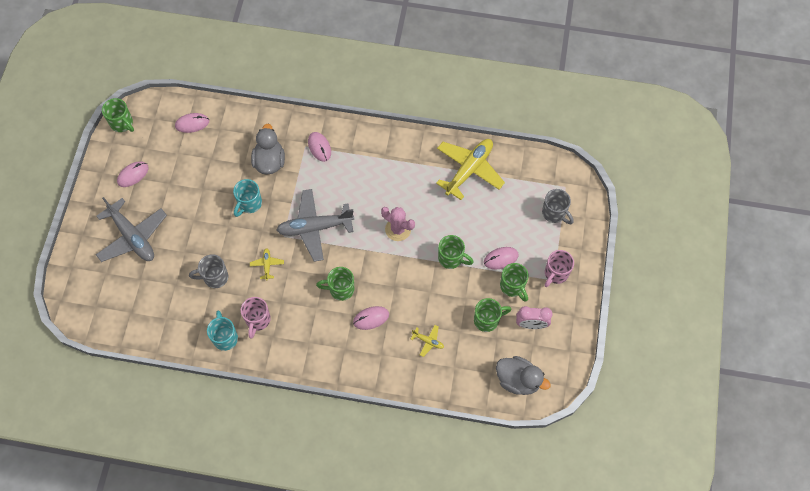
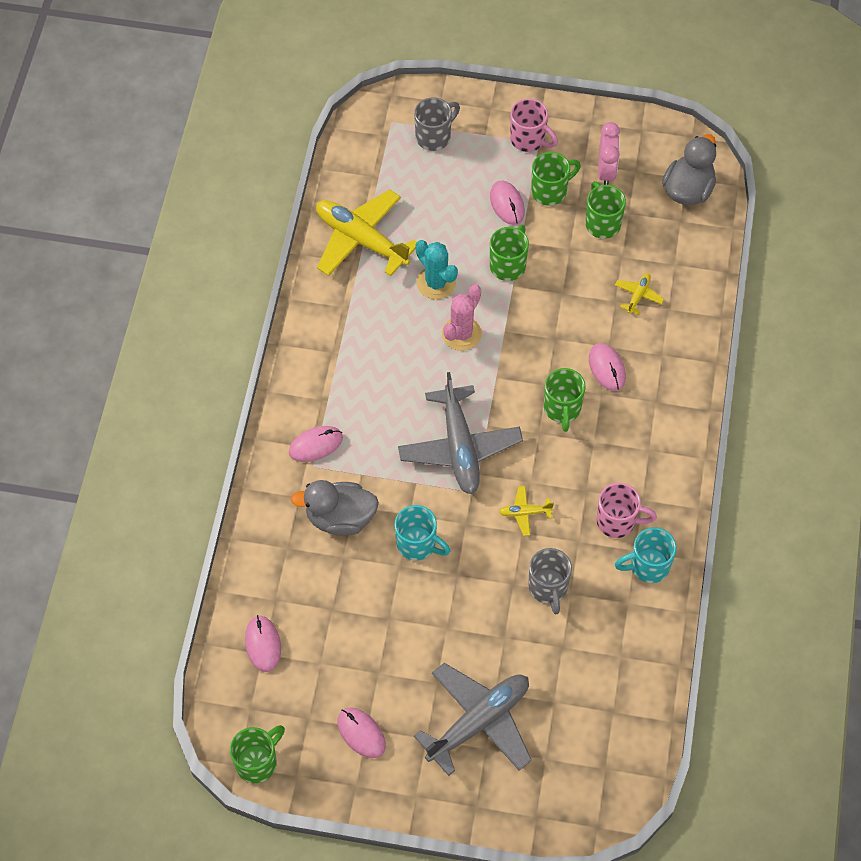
camera: 90 degrees left, 5 degrees down
none -> turquoise cactus [415,240,458,299]

